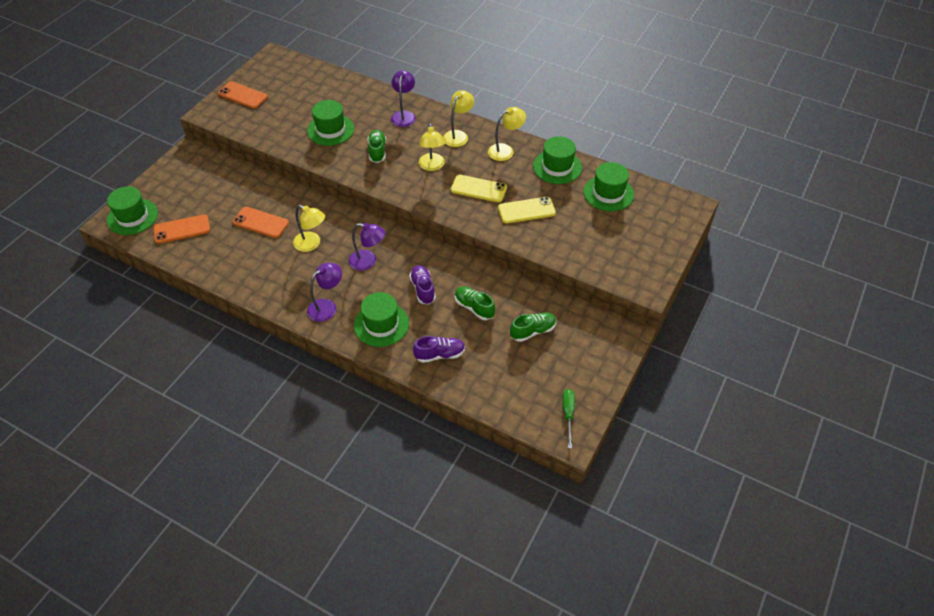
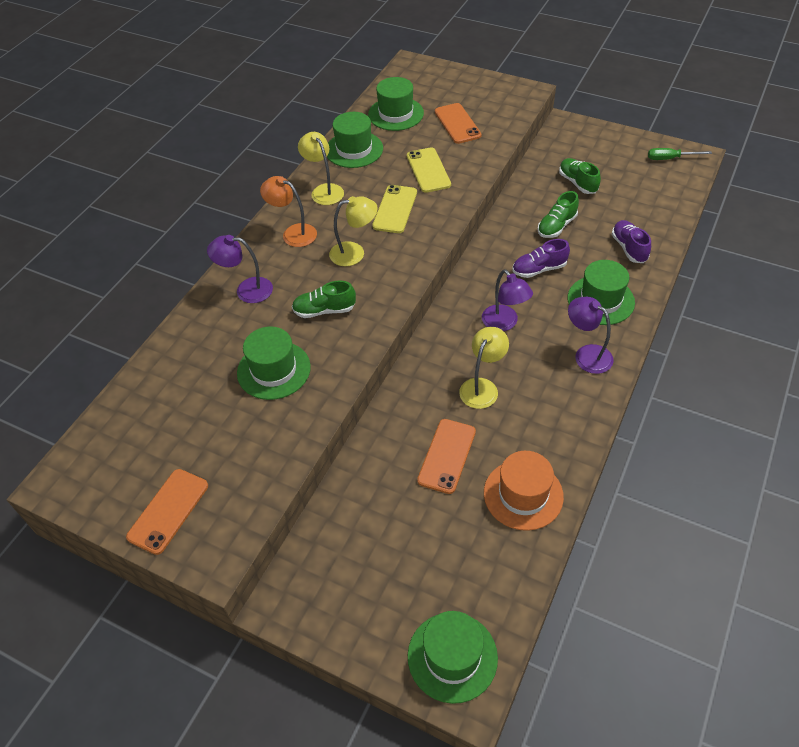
camera: 90 degrees left, 0 degrees up
orange phone [154,214,210,244] -> orange phone moved to [435,103,482,144]
purple lamp [349,223,385,271] -> purple lamp turned 135 degrees clockwise [482,269,533,331]
yellow lamp [443,90,474,147] -> orange lamp [260,176,317,247]
none -> orange hat [484,451,564,531]

